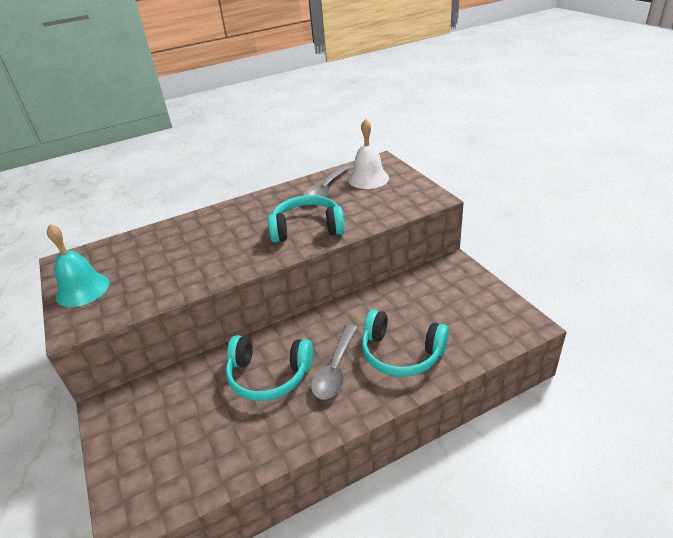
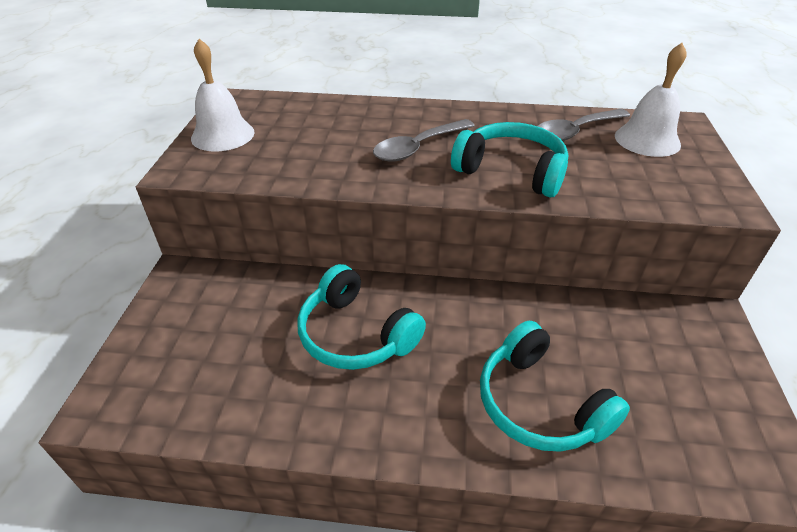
camera: 30 degrees right, 5 degrees up
turquoise bell [47,224,109,307] -> white bell [191,39,255,151]
grey spoon [311,324,358,399] -> grey spoon moved to [373,119,475,162]

